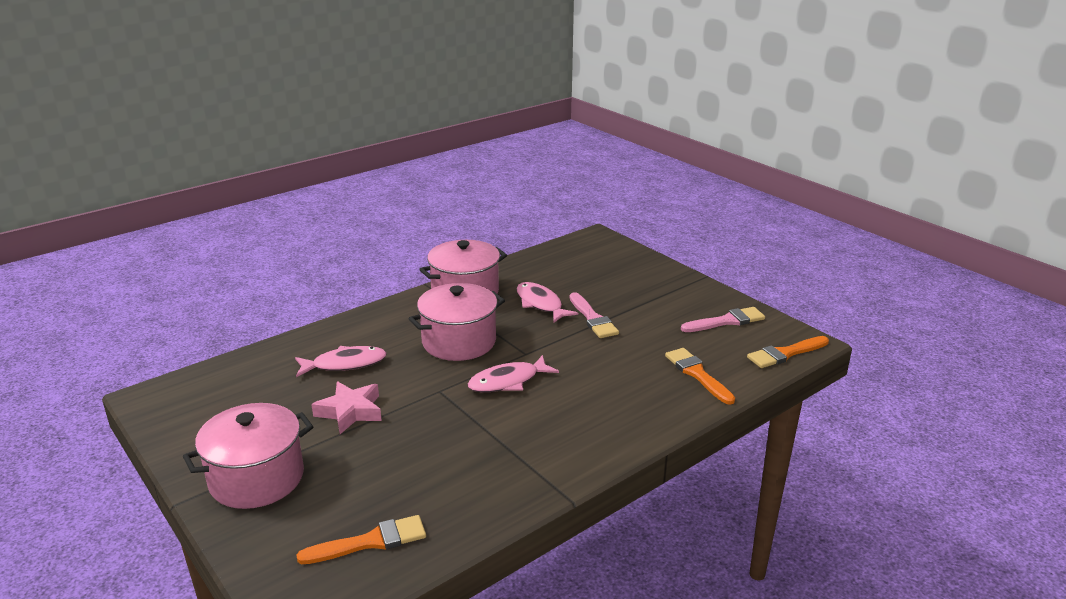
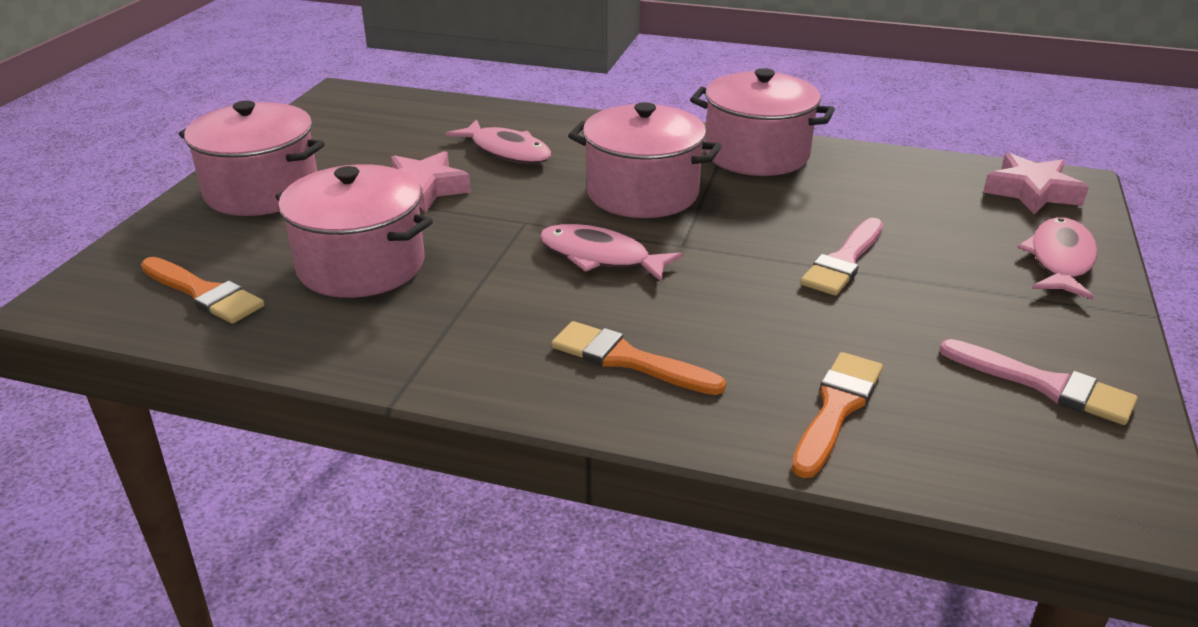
camera: 55 degrees right, 5 degrees up
pink fish [516,282,578,322] -> pink fish moved to [1017,217,1097,300]
orange brush [747,336,829,368] -> orange brush moved to [552,321,726,395]
none -> pink pot [275,164,433,298]
none -> pink star [983,153,1089,215]

